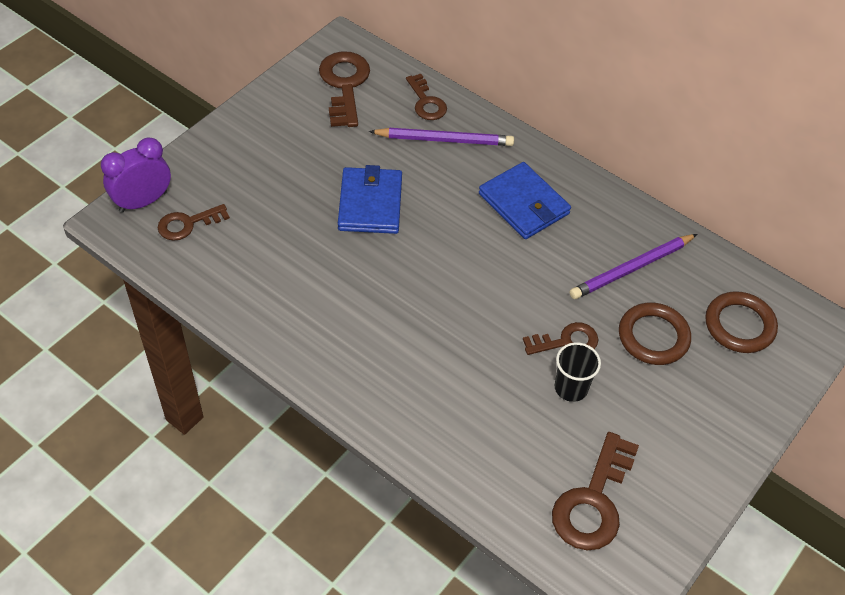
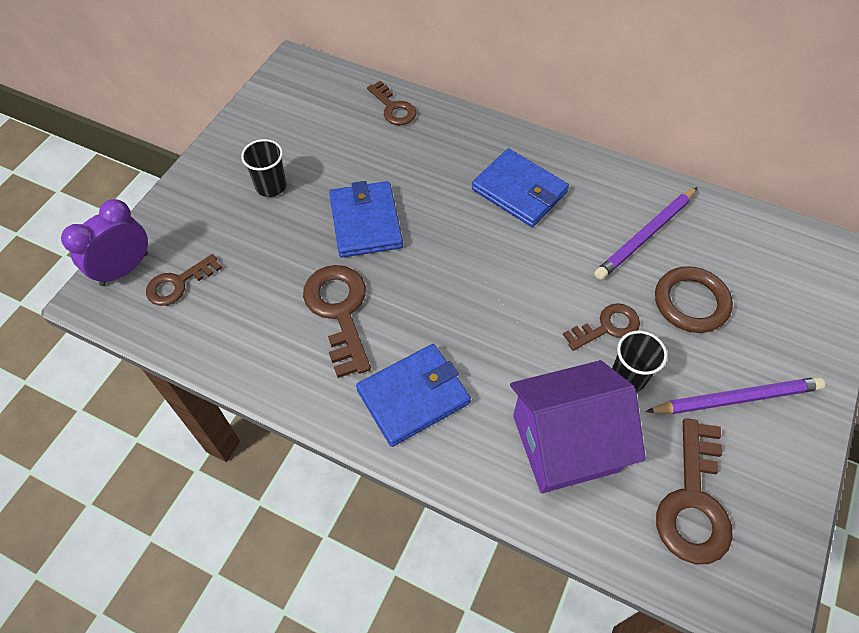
camera: 10 degrees left, 5 degrees up
brown key [319,51,370,127] -> brown key moved to [303,265,371,378]
purple pencil [369,128,514,146] -> purple pencil moved to [645,377,825,414]
brown ring [705,291,778,353] -> none
none -> black cup [241,139,286,197]
none -> blue wallet [356,344,471,447]
none -> purple house [510,360,646,493]

